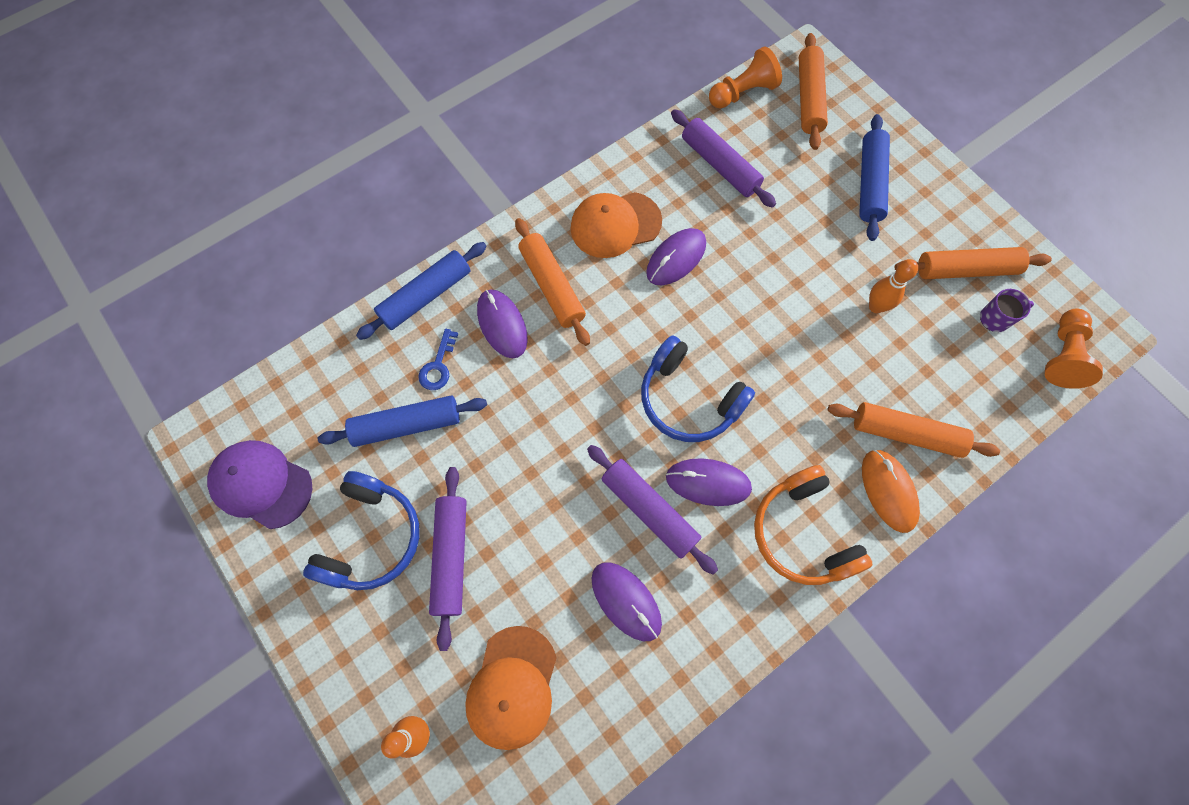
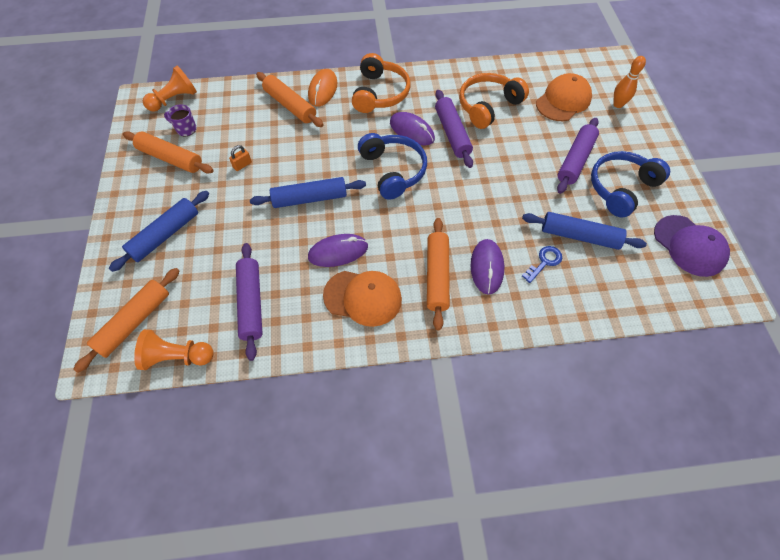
camera: 150 degrees left, 10 degrees down
blue rolling pin [356,242,487,340] -> blue rolling pin moved to [250,177,366,208]
purple mouse [592,562,662,641] -> orange headphones [459,73,529,129]
orange bowling pin [869,259,918,313] -> orange padlock [229,145,252,171]

